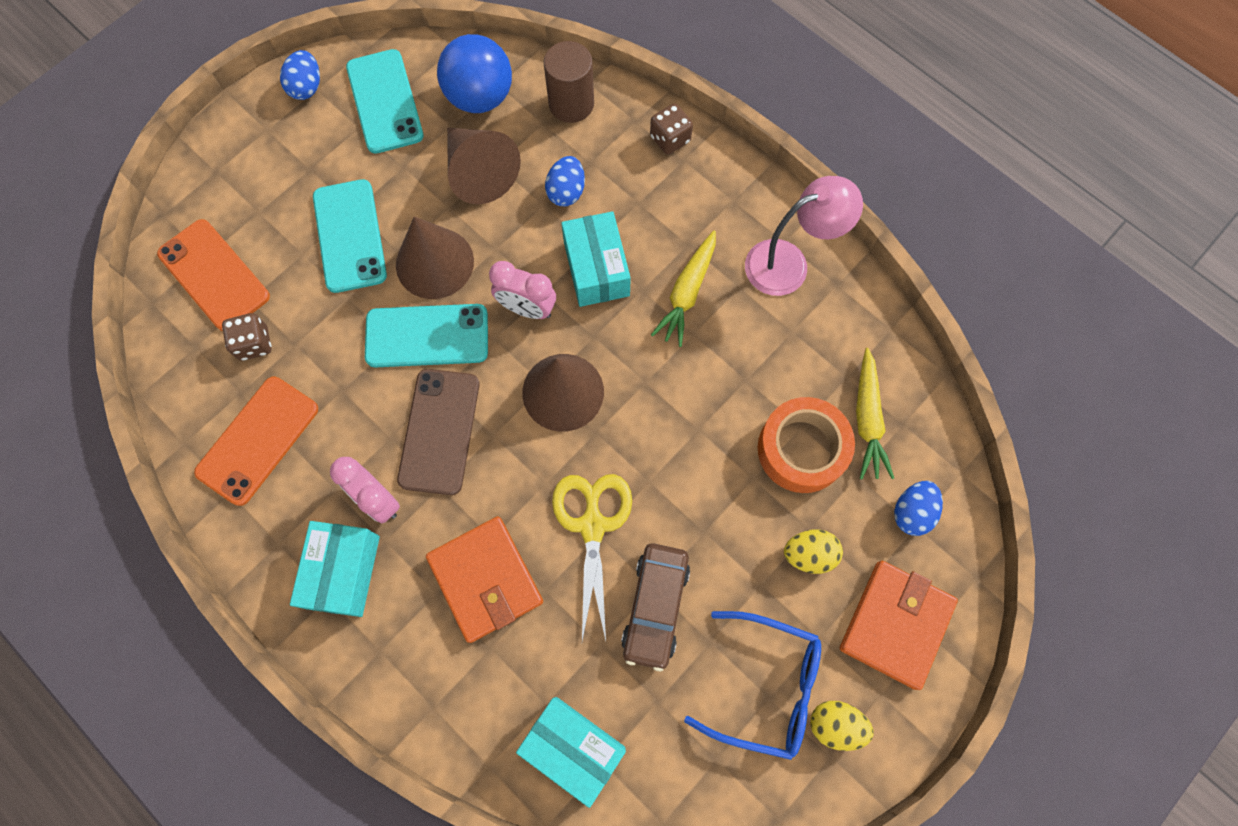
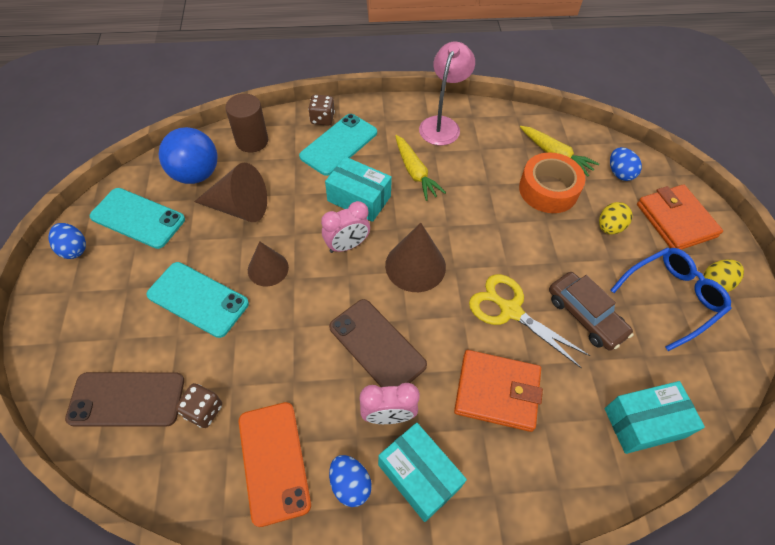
camera: 50 degrees left, 15 degrees down
orange phone [157,219,270,331] -> brown phone [65,372,184,426]
turquoise phone [365,304,488,367] -> turquoise phone moved to [299,114,377,176]
brown cone [396,216,474,299] -> brown cone [248,241,289,287], size x0.66
blue egg [545,156,585,206] -> blue egg moved to [329,455,372,507]

